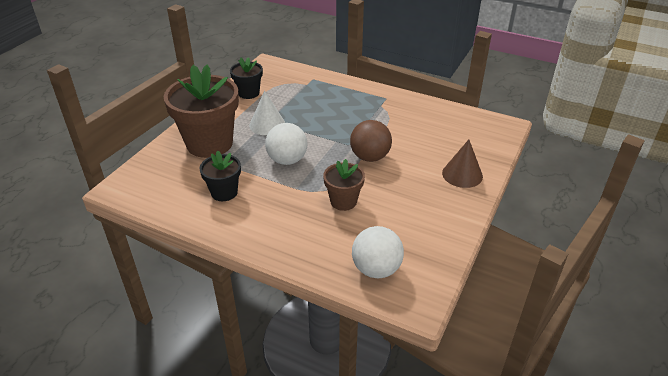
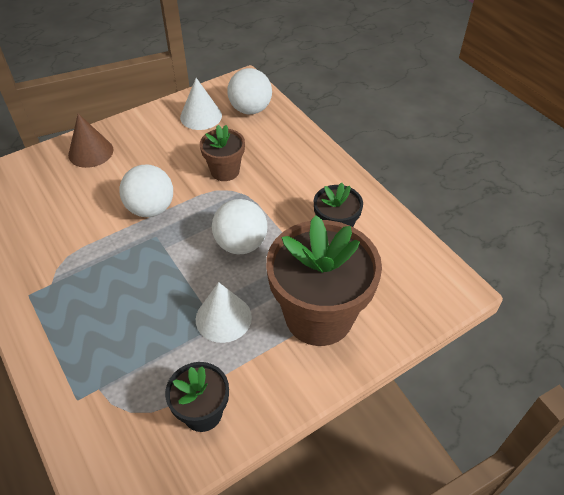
camera: 150 degrees left, 10 degrees up
brown ball [350,120,392,162] -> white ball [119,164,173,217]
none -> white cone [180,78,222,130]

